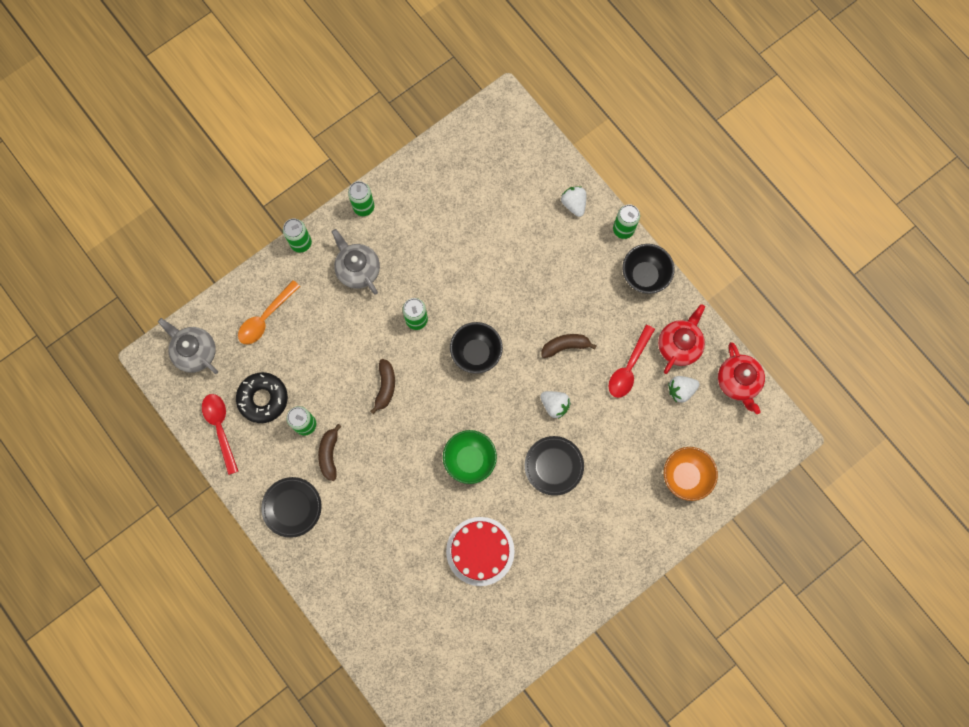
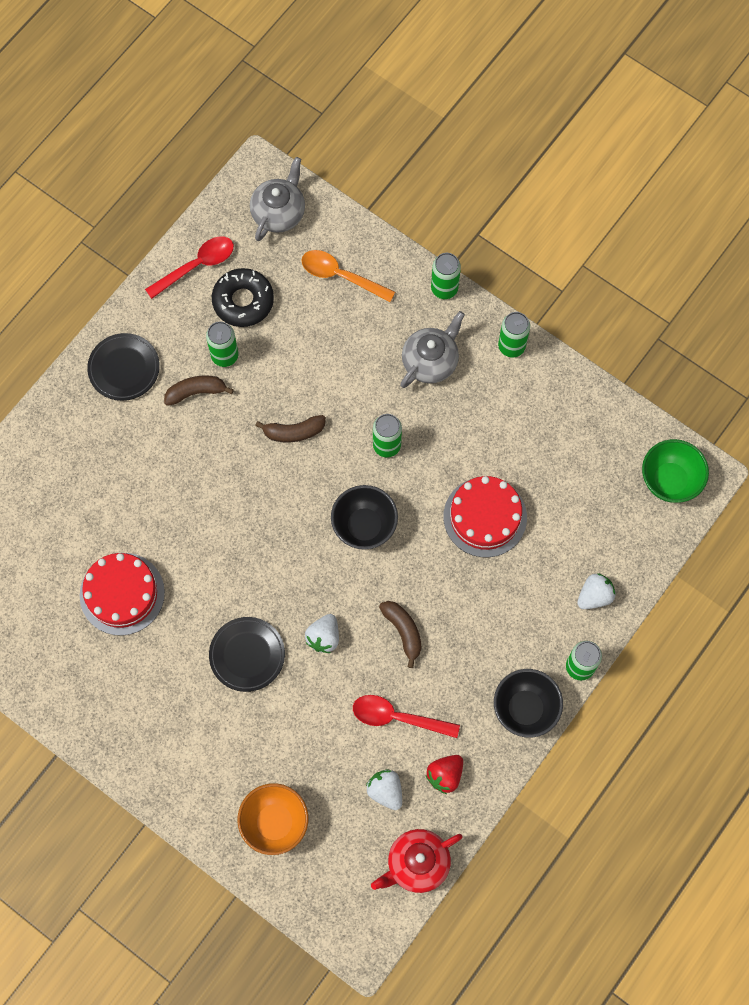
camera: 75 degrees right, 5 degrees down
green bowl [443,430,497,484] -> green bowl moved to [642,439,709,503]
red teapot [658,304,705,374] -> red strawberry [426,755,463,794]
none -> red cake [443,476,527,557]

